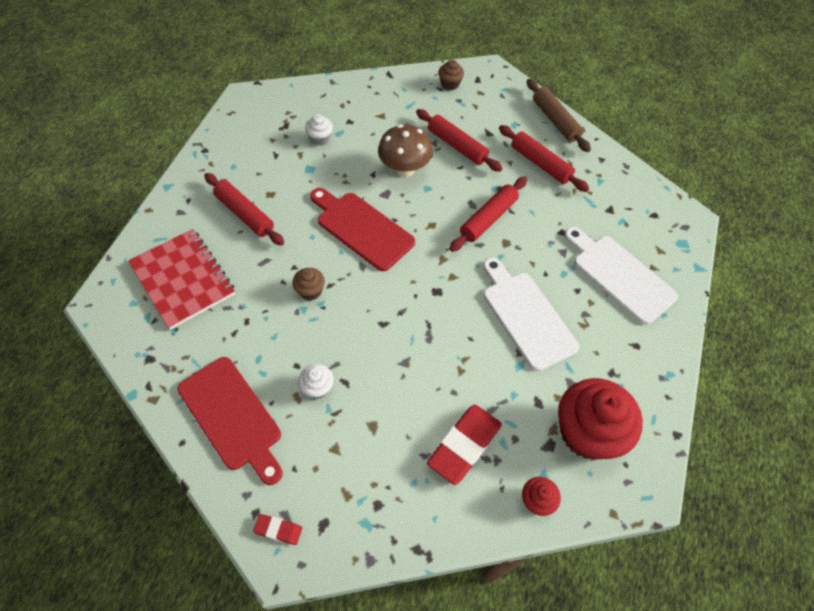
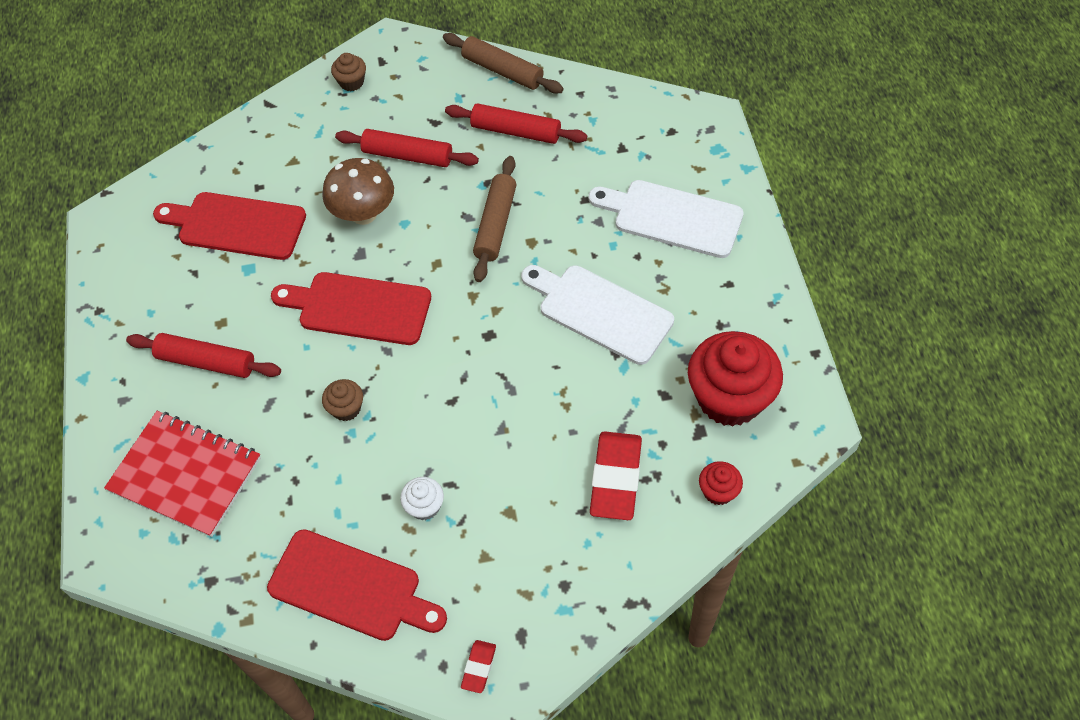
camera: 25 degrees left, 0 degrees up
red eraser [253,514,302,545] -> red eraser turned 60 degrees counterclockwise [461,640,496,693]
white cupcake [305,114,333,146] -> red cutting board [153,192,306,260]
red rolling pin [450,177,527,252] -> brown rolling pin [473,156,516,282]

